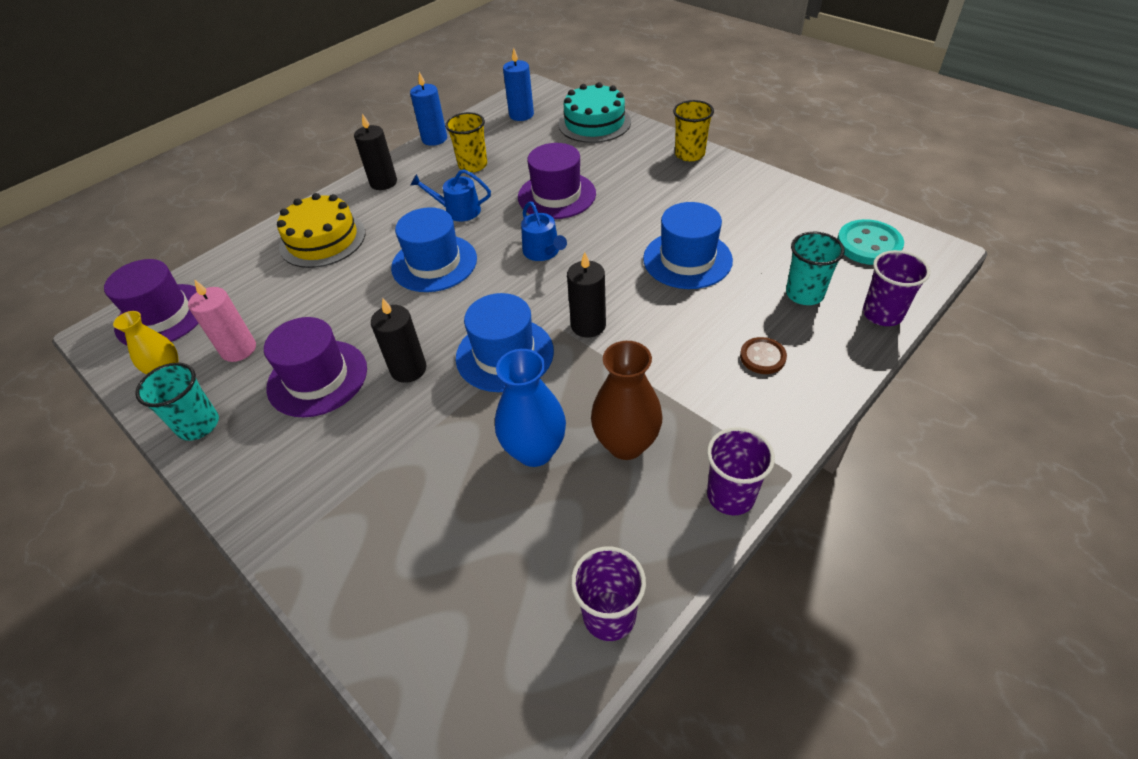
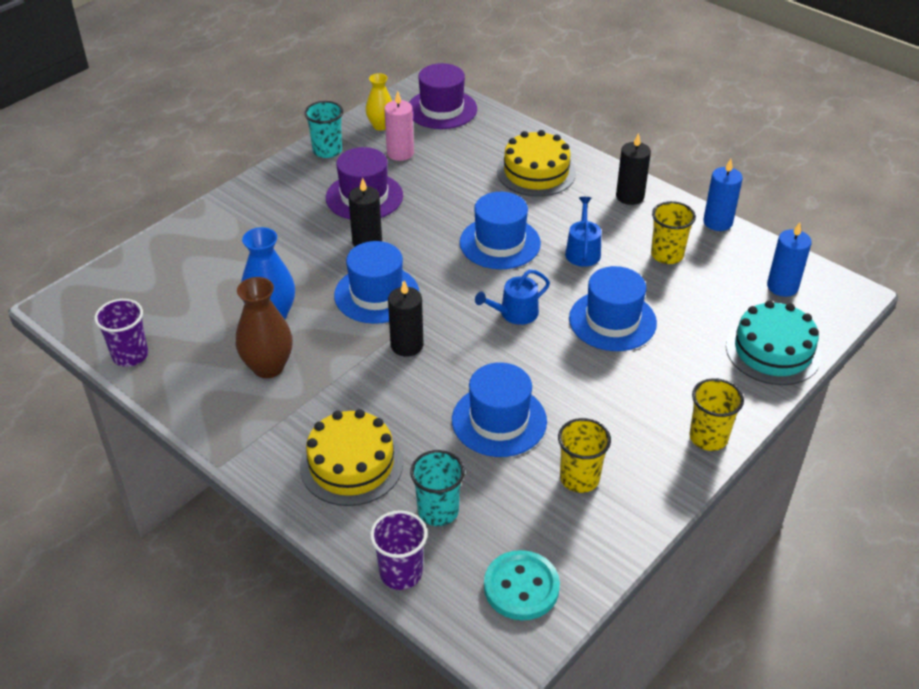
camera: 85 degrees right, 5 degrees down
purple hat [518,143,596,219] -> blue hat [569,266,657,351]
purple cup [707,427,775,515] -> none
brown button [740,337,787,374] -> yellow cake [300,409,403,506]
none -> yellow cup [558,418,611,493]

